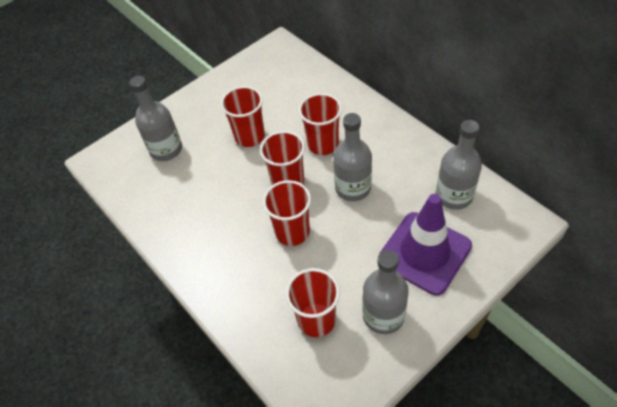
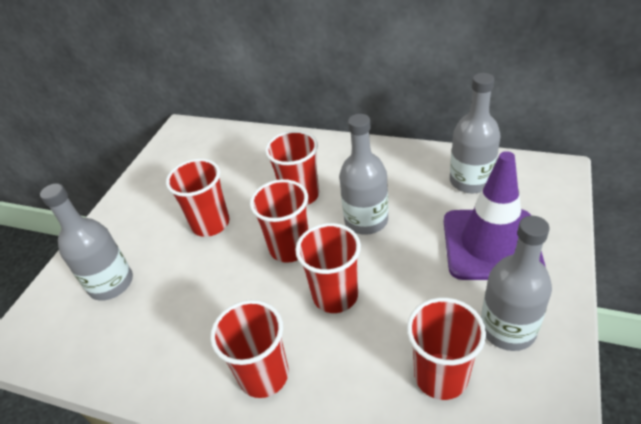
camera: 30 degrees left, 10 degrees down
none -> red cup [210,300,289,398]

